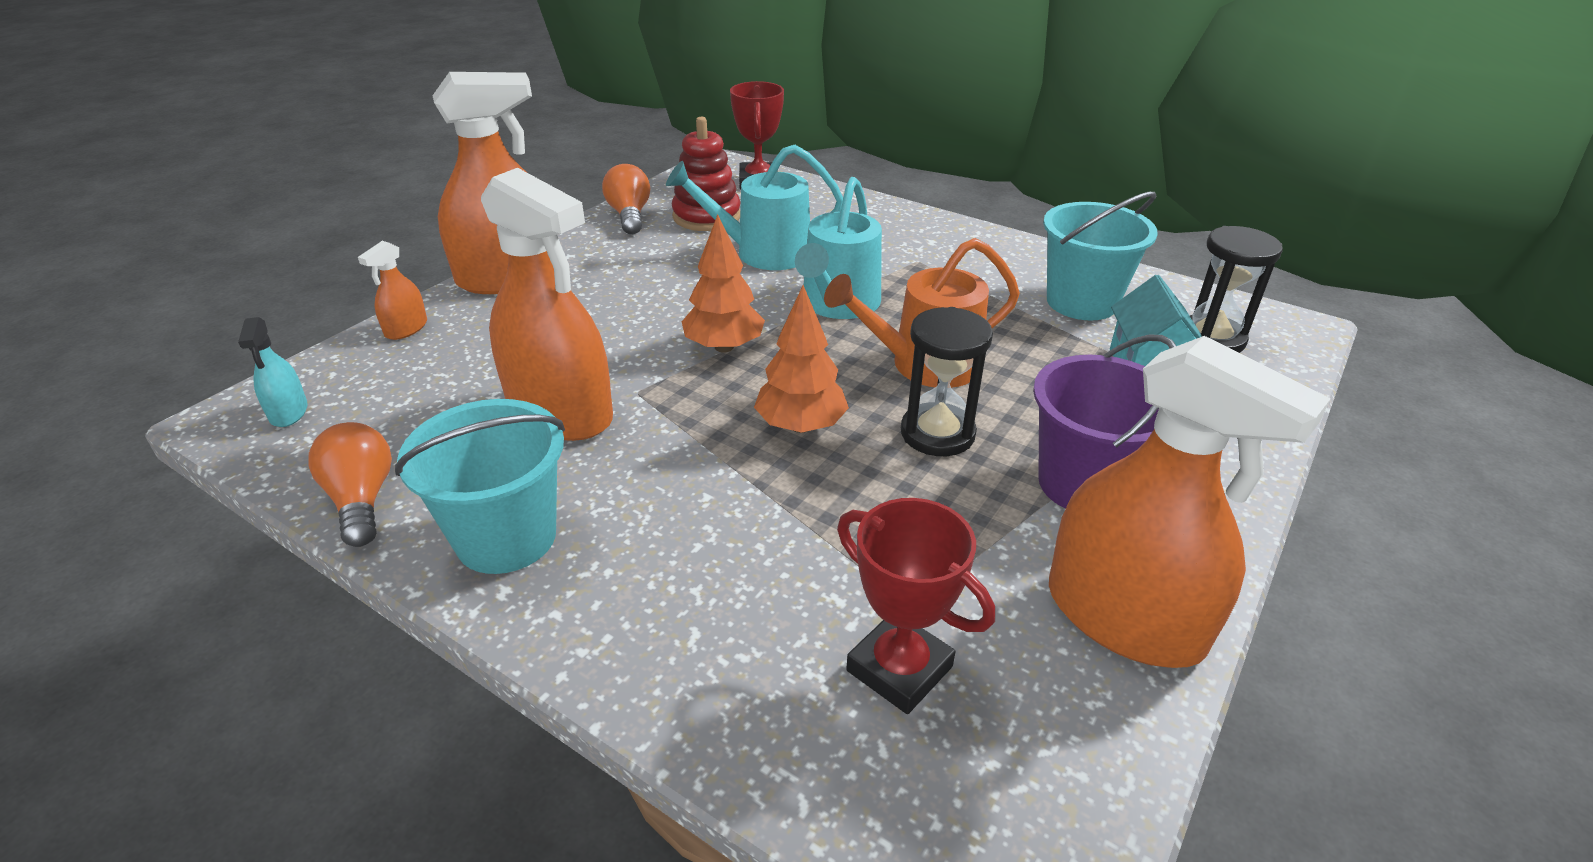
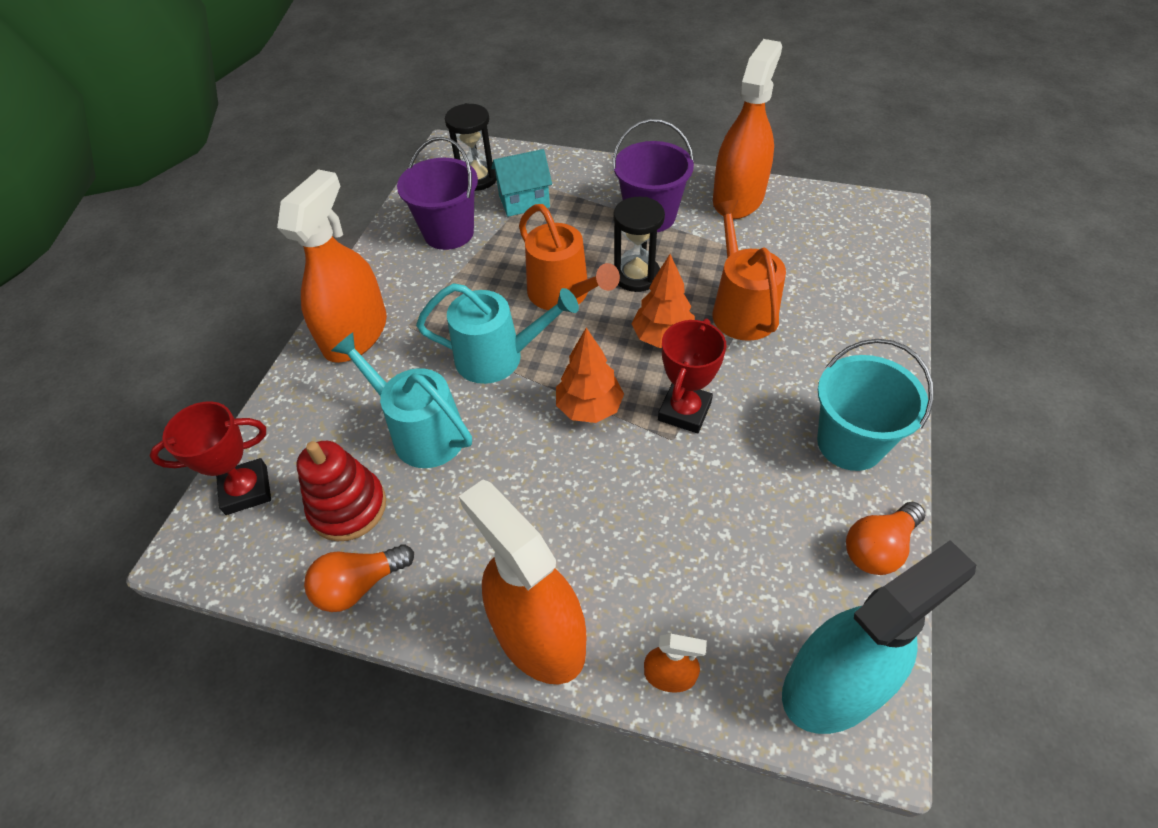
camera: 105 degrees left, 15 degrees up
turquoise spray bottle [238,317,308,427] -> turquoise spray bottle [782,540,976,734], size x2.32
orange spray bottle [481,168,613,441] -> orange spray bottle moved to [277,169,387,363]
turquoise watering can [666,145,843,270] -> turquoise watering can turned 150 degrees clockwise [331,332,472,468]
red trophy [837,498,995,714] -> red trophy moved to [658,319,726,433]
turquoise bucket [1043,192,1158,321] -> purple bucket [397,136,478,250]
none -> orange watering can [713,200,786,341]

